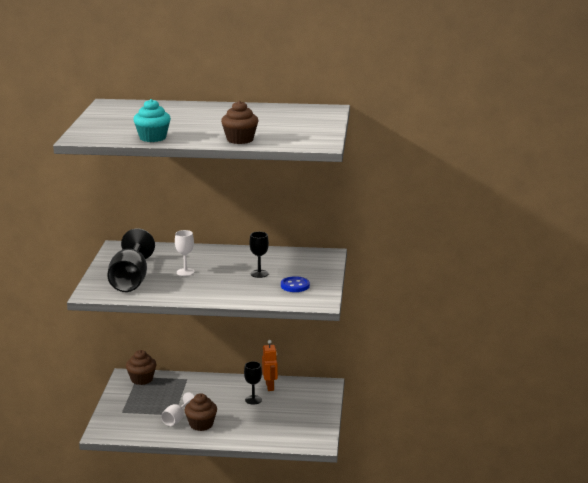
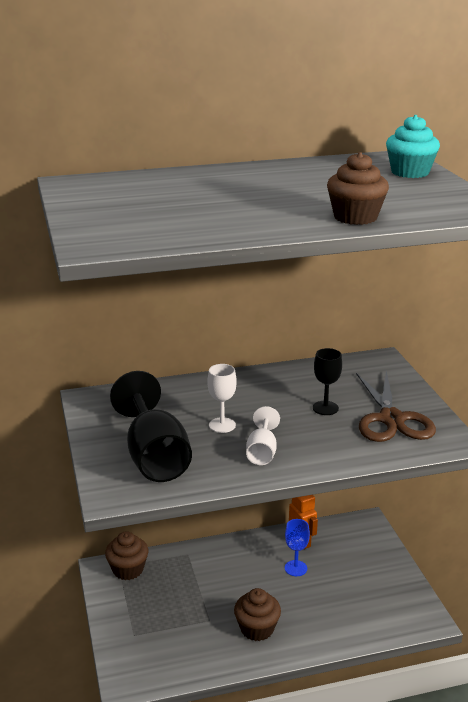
camera: 20 degrees left, 5 degrees up
turquoise cupcake [133,99,171,142] -> turquoise cupcake moved to [386,115,440,178]
white goblet [161,392,195,426] -> white goblet moved to [246,406,280,465]
black goblet [244,361,262,405] -> blue goblet [285,519,310,576]
blue button [281,276,310,292] -> brown scissors [356,370,436,442]

